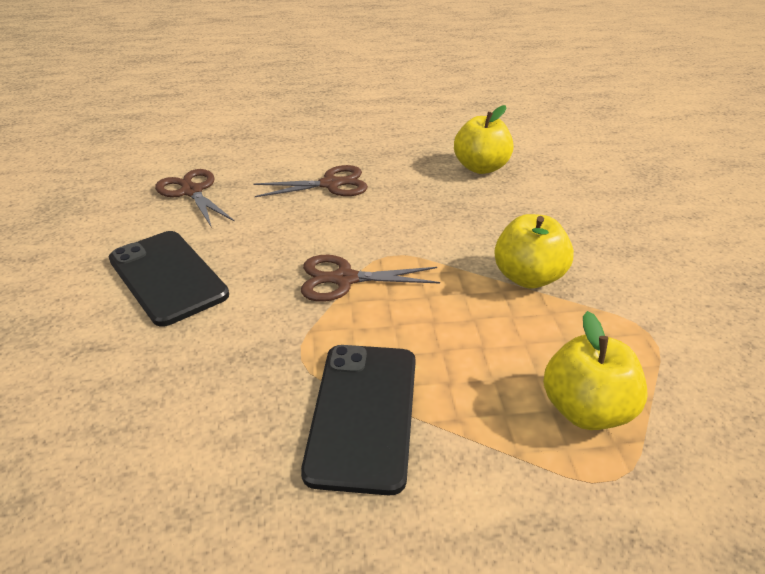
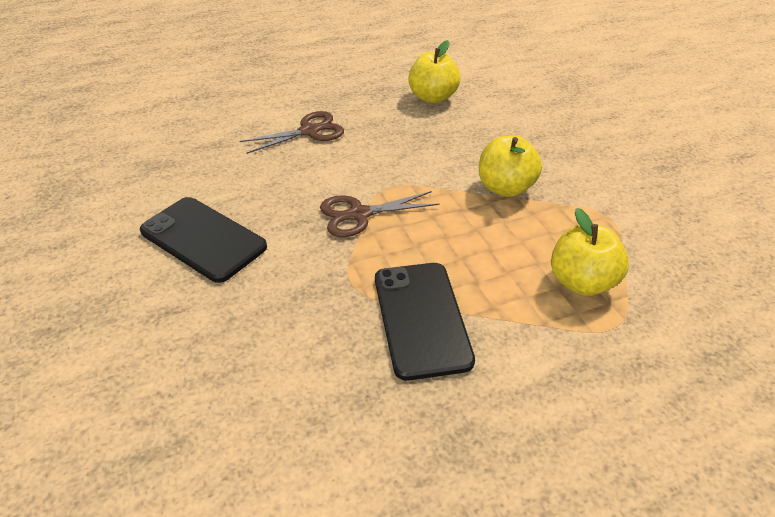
camera: 15 degrees left, 5 degrees up
brown scissors [155,169,235,228] -> none

